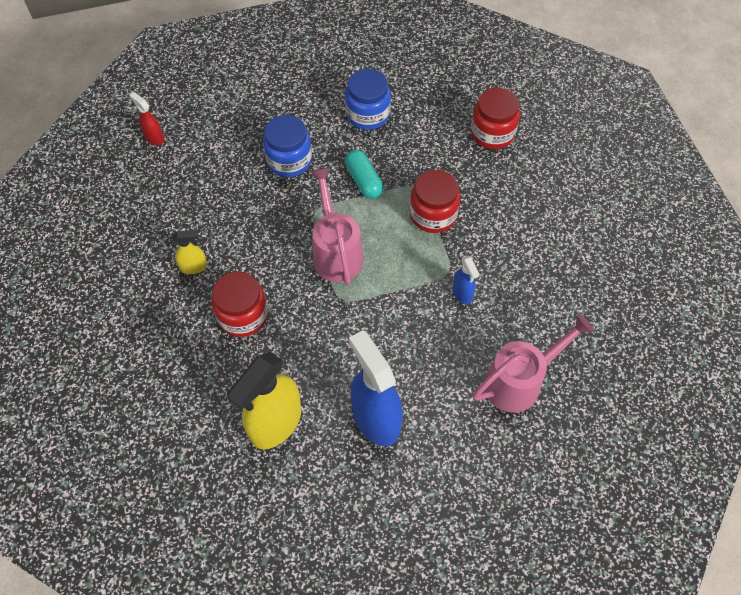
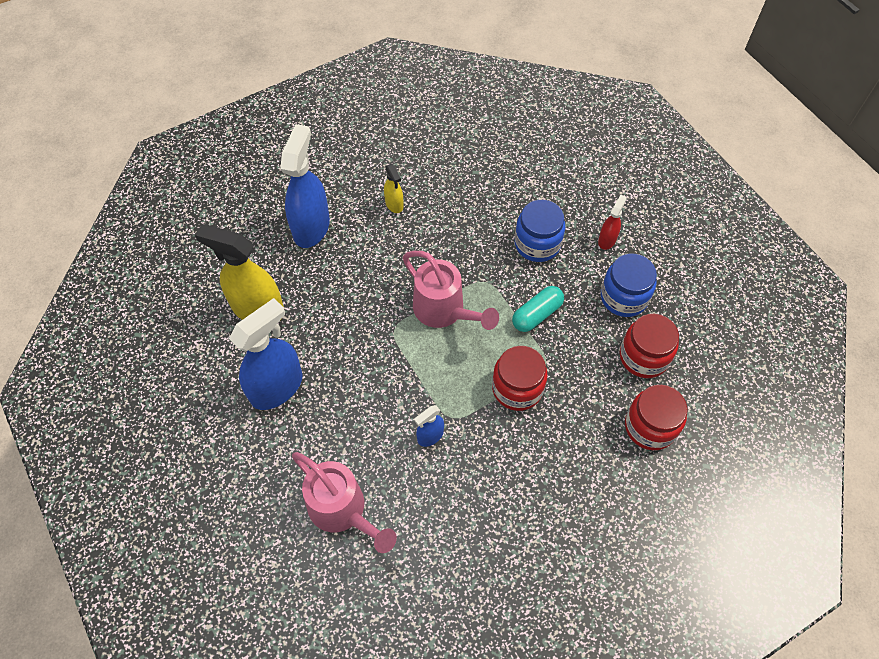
camera: 75 degrees right, 0 degrees up
red spray bottle [129,92,165,145] -> red spray bottle moved to [598,195,627,250]
red jar [211,271,268,337] -> red jar moved to [620,314,679,378]
pink watering can [310,167,364,285] -> pink watering can turned 75 degrees clockwise [403,251,499,330]
none -> blue spray bottle [280,124,330,248]

